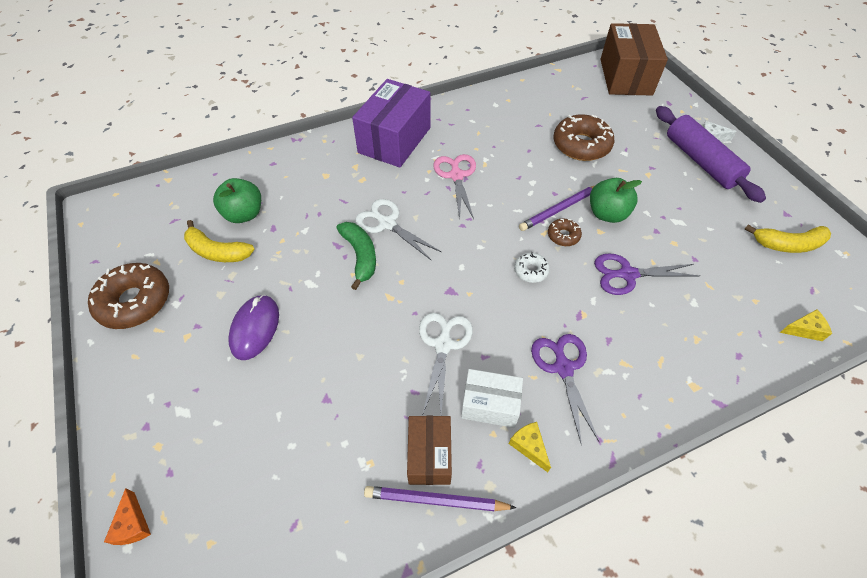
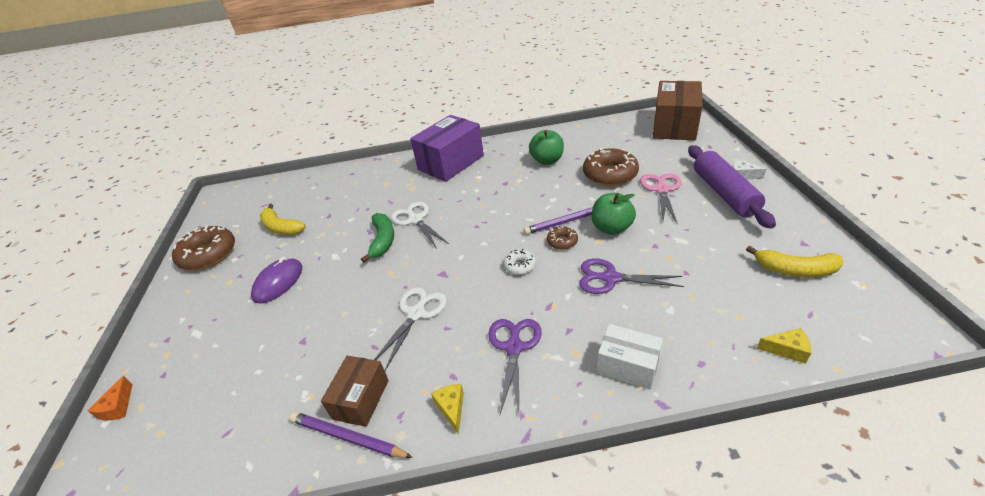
camera: 20 degrees right, 15 degrees down
green apple [213,178,261,223] -> green apple moved to [529,130,564,165]
pink scissors [433,154,476,220] -> pink scissors moved to [640,173,682,224]
white box [461,369,523,428] -> white box moved to [597,324,663,390]

